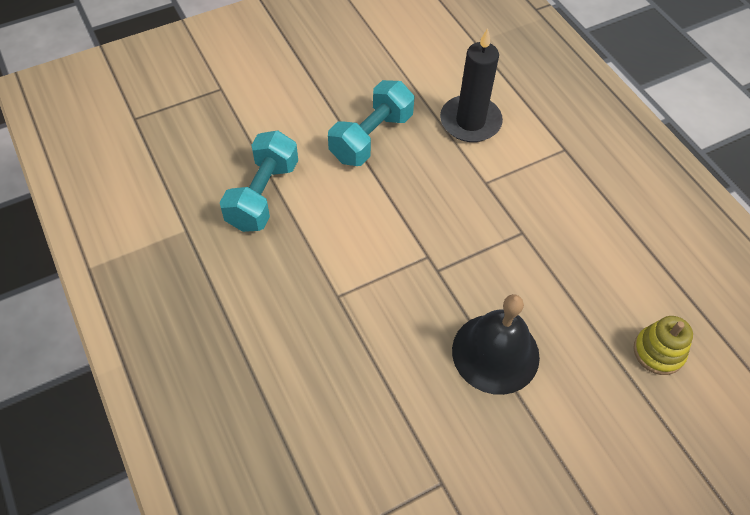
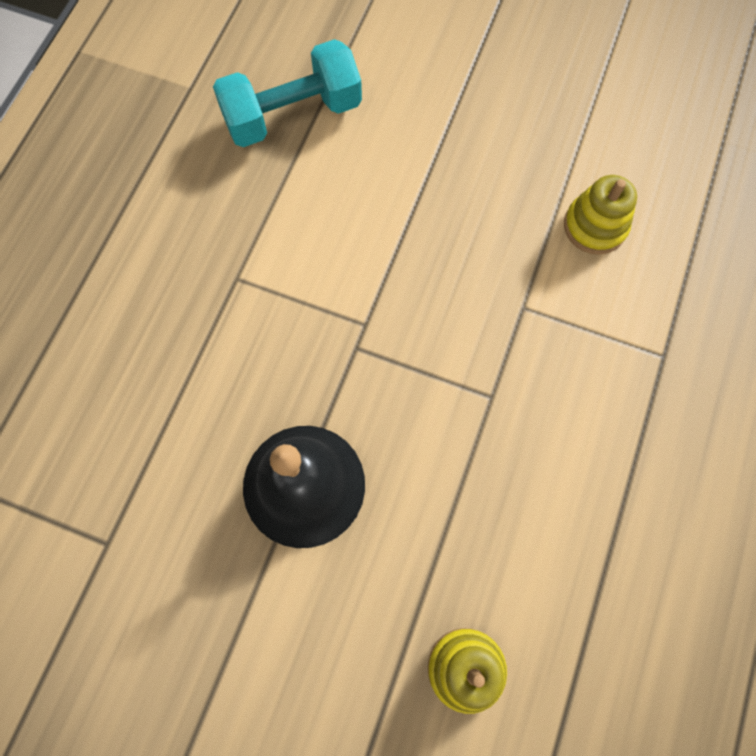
camera: 50 degrees right, 15 degrees up
turquoise dumbbell [328,80,414,166] -> none
black candle [440,28,503,142] -> yellow stacking toy [564,175,637,255]

